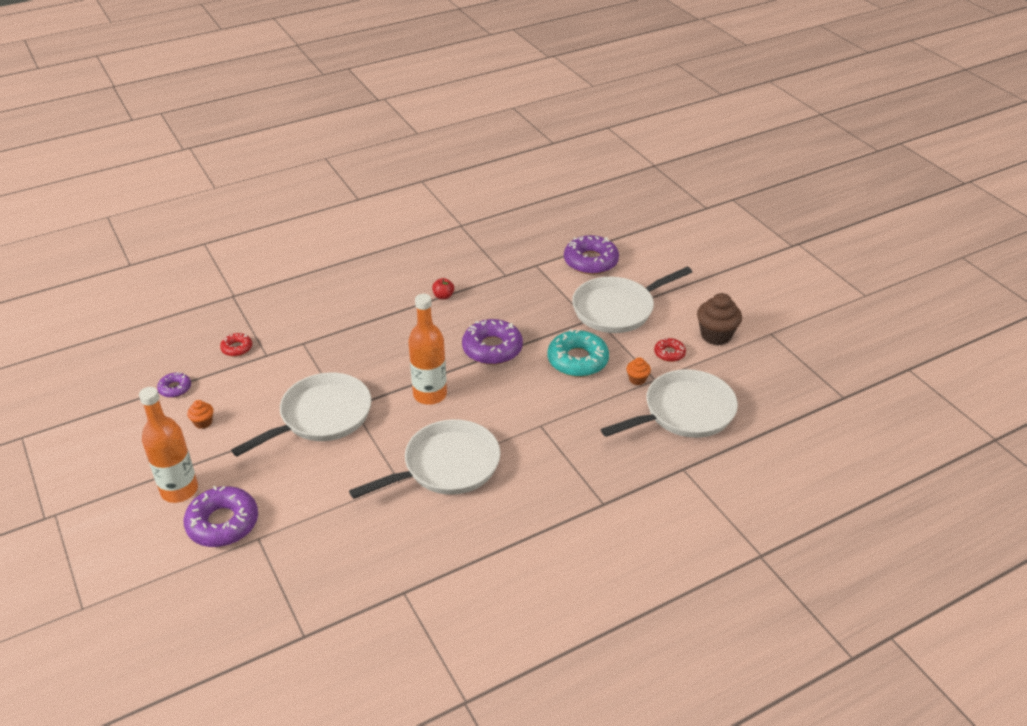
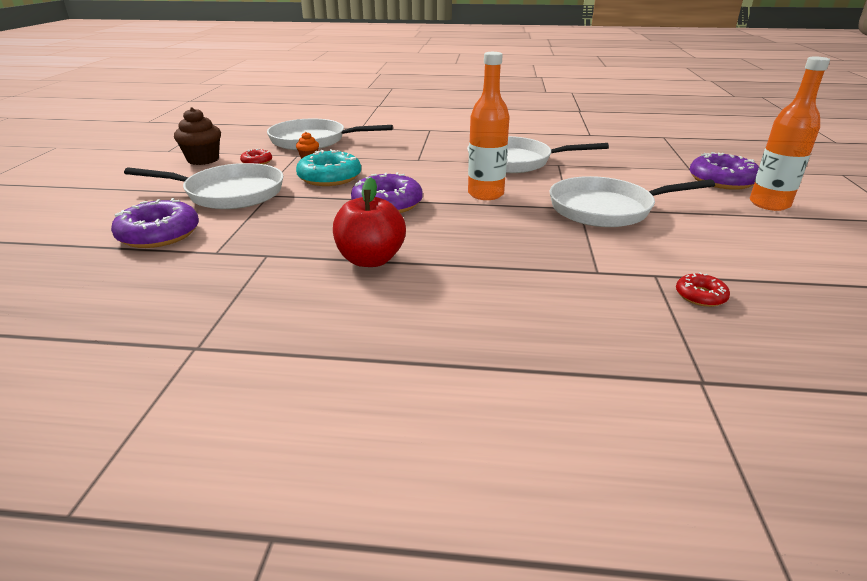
camera: 145 degrees left, 10 degrees down
purple donut [157,372,191,398] -> none
orange cupcake [187,400,213,429] -> none
red apple [432,278,454,300] -> red apple [333,178,406,267], size x2.16

